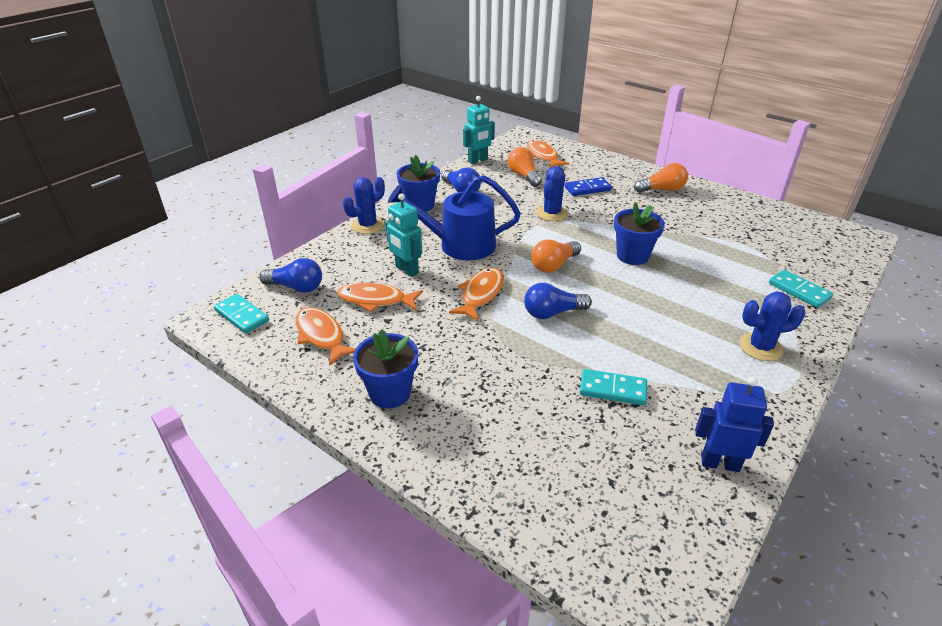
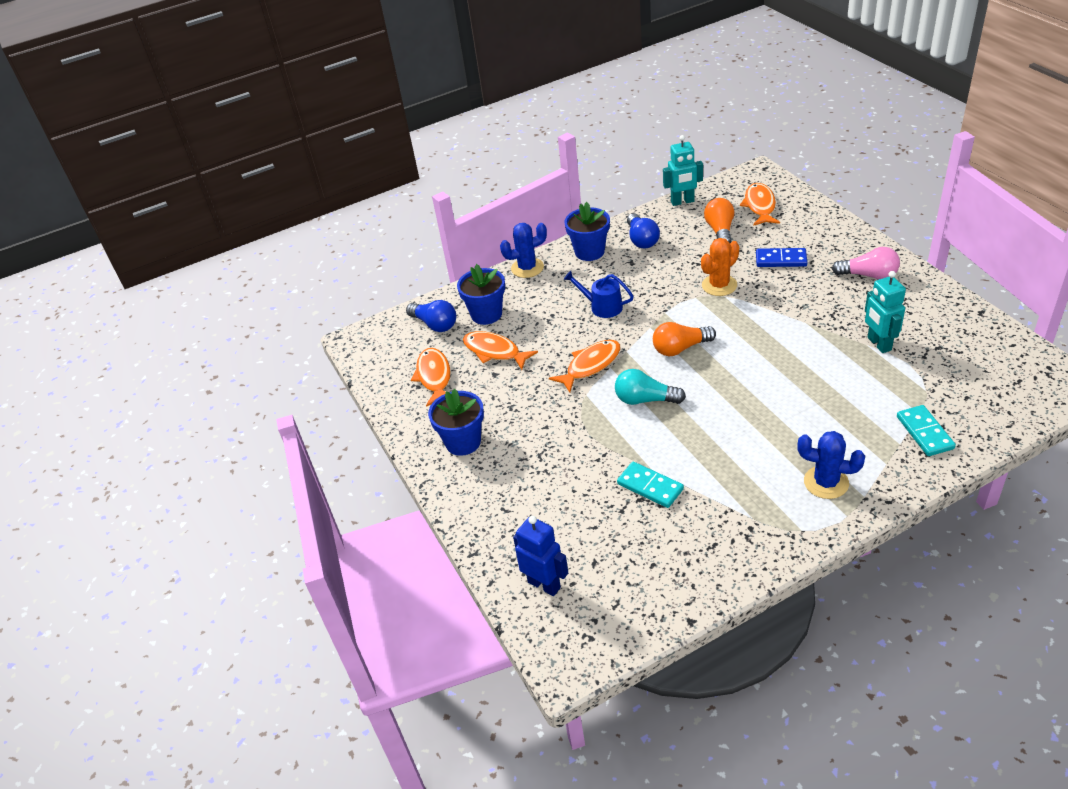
camera: 30 degrees right, 5 degrees up
turquoise domino [214,294,269,334] -> none
turquoise robot [385,193,422,277] -> turquoise robot moved to [865,271,906,353]
blue watering can [388,175,521,260] -> blue watering can [563,271,634,318], size x0.55
blue light bulb [524,283,592,319] -> turquoise light bulb [615,369,686,405]
blue cactus [536,166,568,221] -> orange cactus [701,238,739,296]
blue flower pot [614,202,665,265] -> blue flower pot moved to [457,264,505,325]
orange light bulb [634,163,688,193] -> pink light bulb [832,247,900,279]
blue robot [695,377,774,472] -> blue robot moved to [513,516,568,596]

